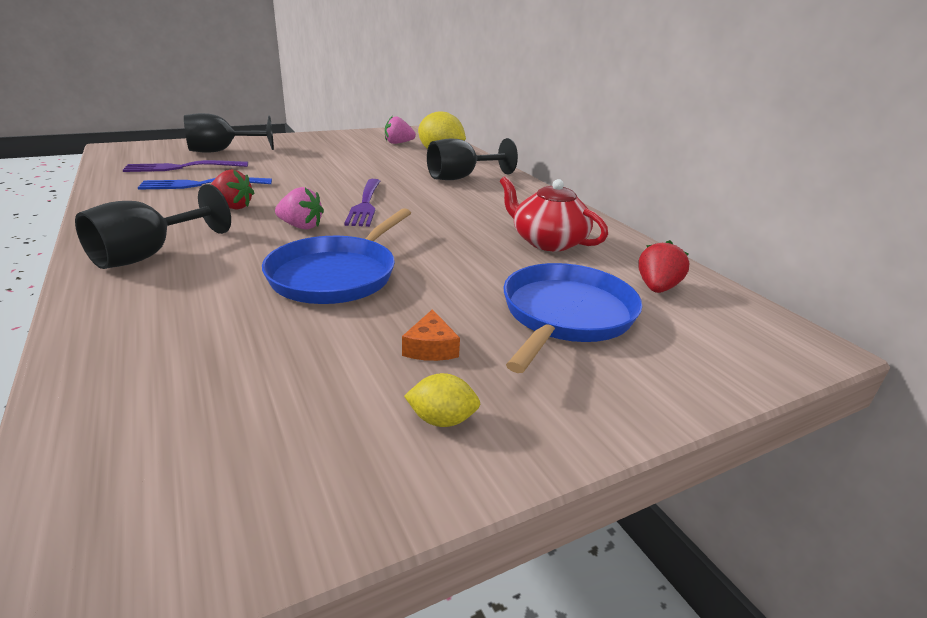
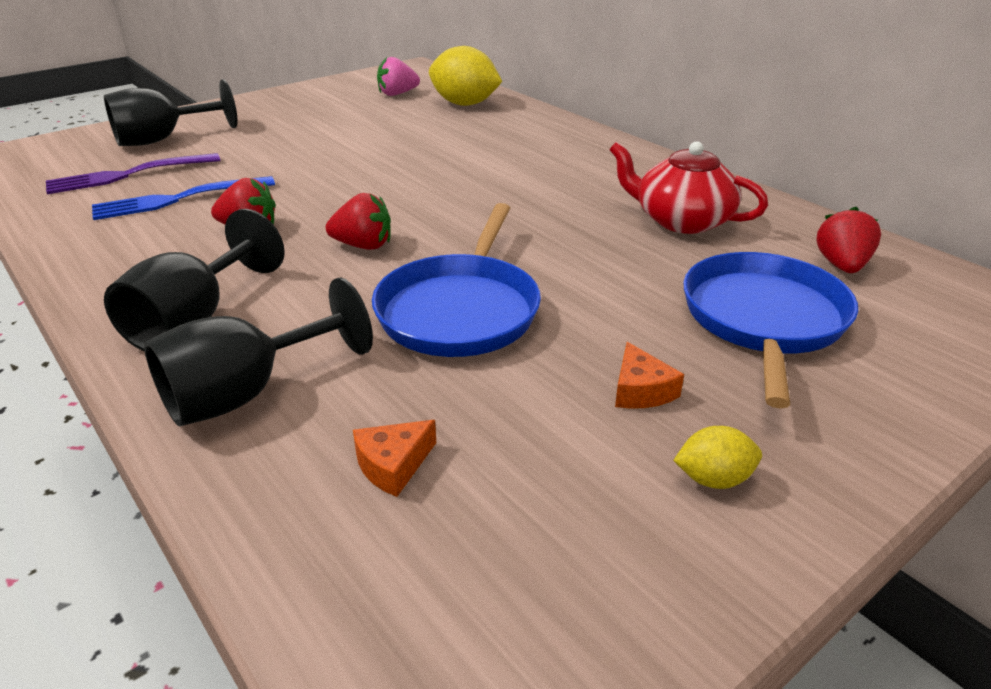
camera: 10 degrees left, 5 degrees up
pink strawberry [275,187,324,230] -> red strawberry [326,193,391,250]
purple fork [344,179,380,227] -> none
black goblet [427,138,518,180] -> black goblet moved to [144,278,373,427]
none -> orange cheese [353,420,436,497]

